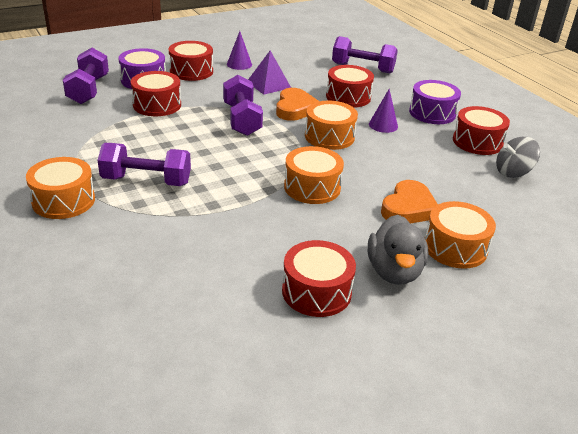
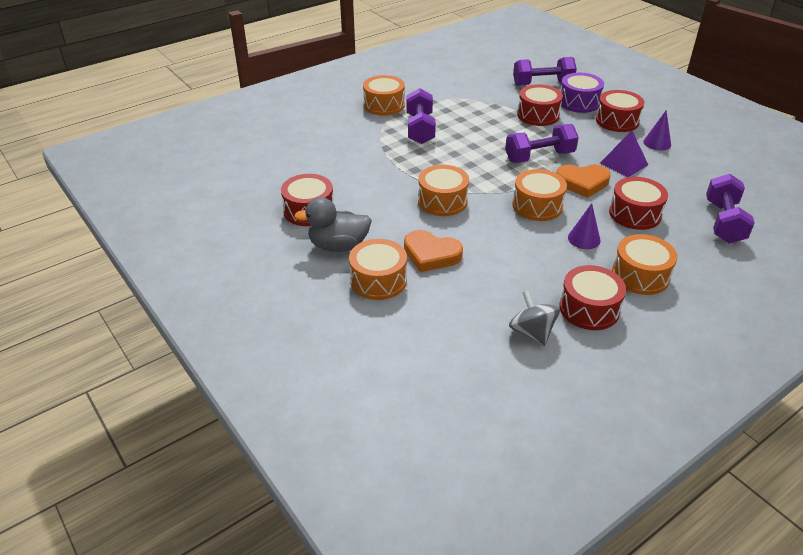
camera: 85 degrees right, 5 degrees up
purple drum [409,80,461,124] -> orange drum [612,234,677,295]

